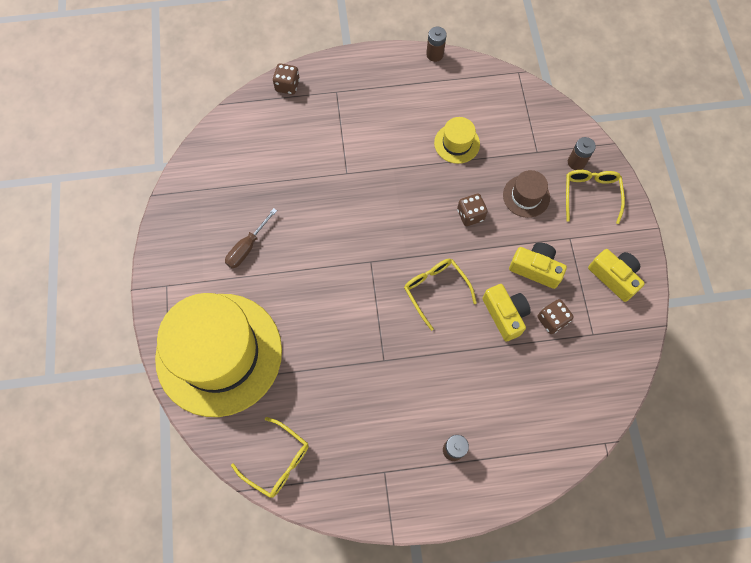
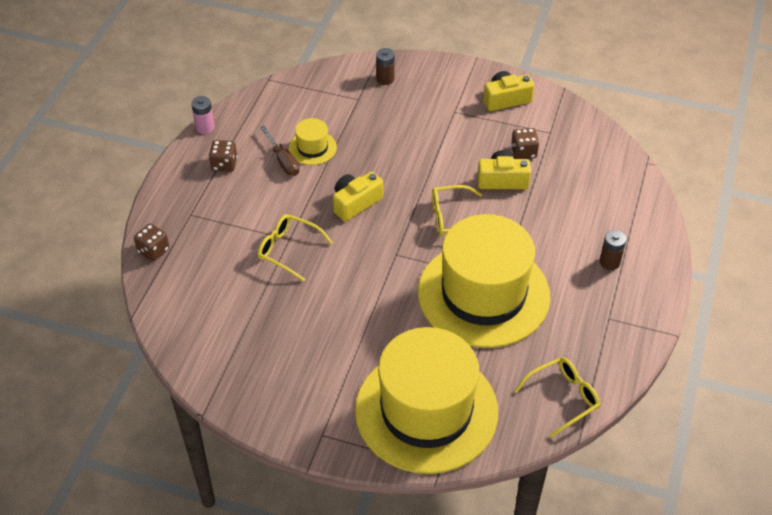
camera: 65 degrees left, 20 degrees down
brown screwdriver [225,208,277,269] -> brown screwdriver moved to [260,126,300,176]
brown battery [426,27,447,62] -> pink battery [191,96,215,134]
brown dice [457,193,488,226] -> brown dice moved to [209,140,238,172]
brown hat [503,170,550,218] -> none
yellow camera [509,242,567,289] -> yellow camera moved to [333,171,383,222]
yellow glasses [566,170,625,224] -> yellow glasses moved to [258,214,333,282]
none -> yellow hat [418,214,550,348]

